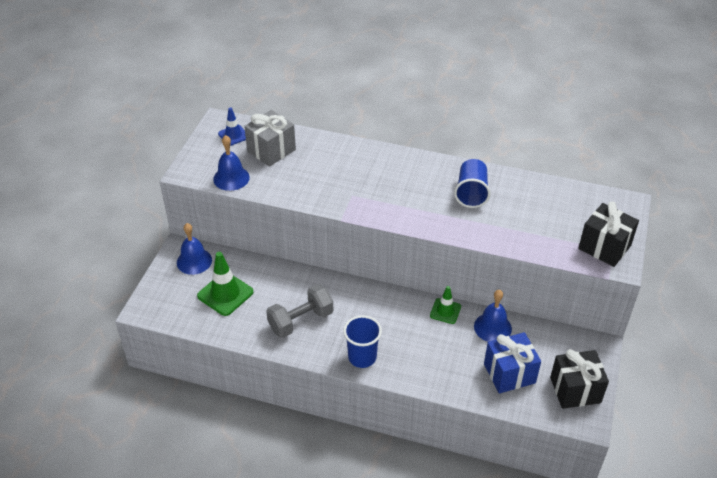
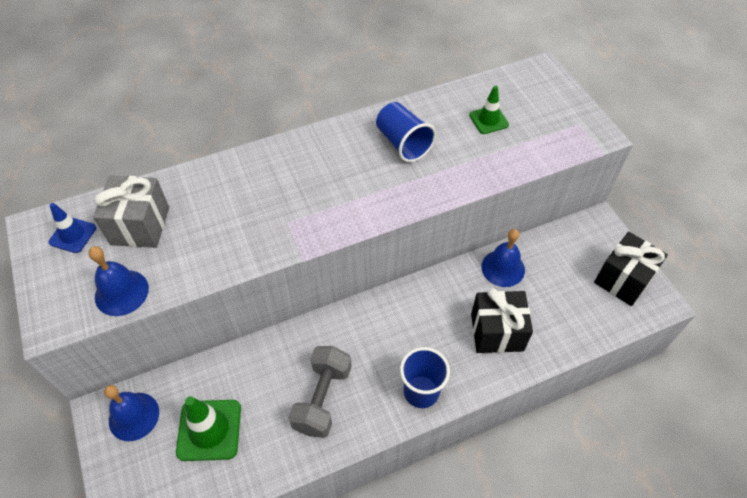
camera: 40 degrees left, 10 degrees up
green traffic cone [430,286,461,324] -> green traffic cone moved to [469,85,509,134]
blue gift [484,332,541,393] -> none
black gift [578,201,639,267] -> black gift moved to [471,288,533,353]

